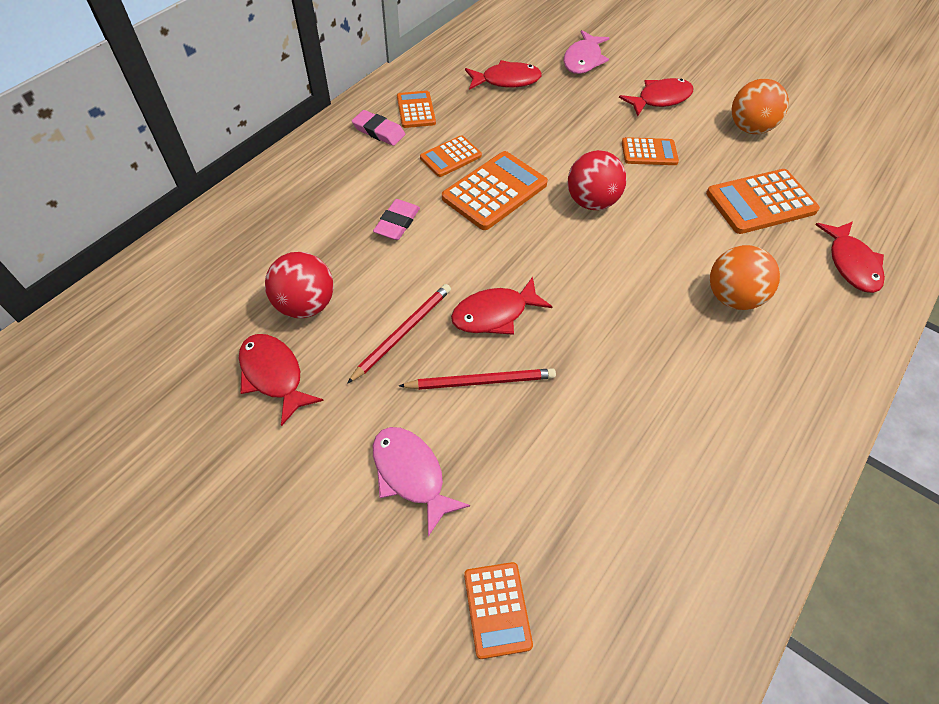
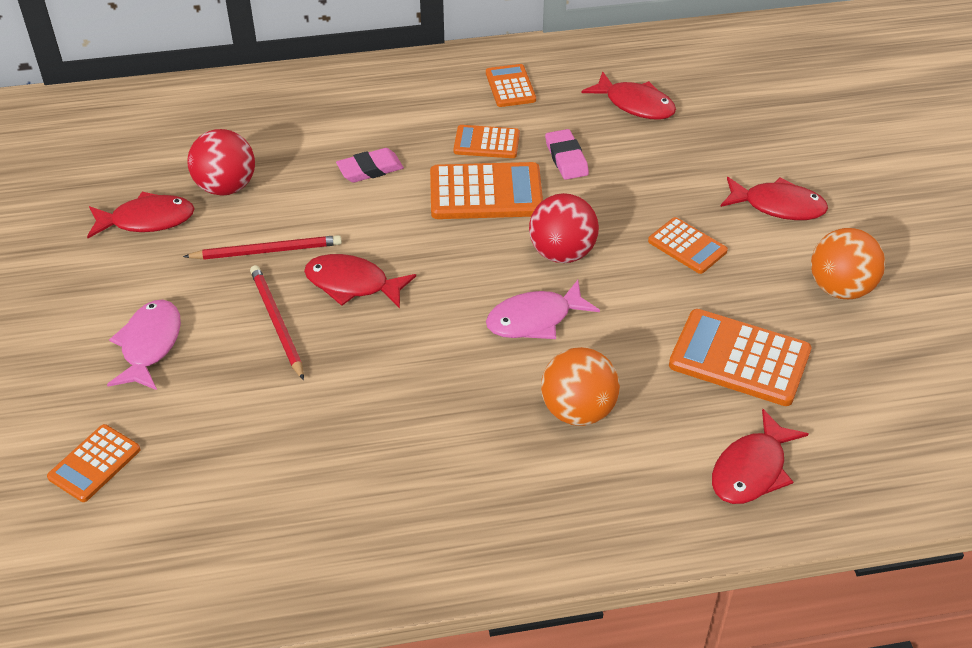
camera: 45 degrees right, 10 degrees down
red fish [239,334,324,426] -> red fish turned 75 degrees clockwise [87,192,195,238]
pink eraser [352,110,405,146] -> pink eraser moved to [545,129,589,180]
orange calculator [397,91,436,128] -> orange calculator turned 45 degrees counterclockwise [486,64,536,107]
red pencil [399,368,556,390] -> red pencil turned 150 degrees counterclockwise [250,265,304,380]
pink fish [564,30,609,74] -> pink fish moved to [486,280,600,339]

